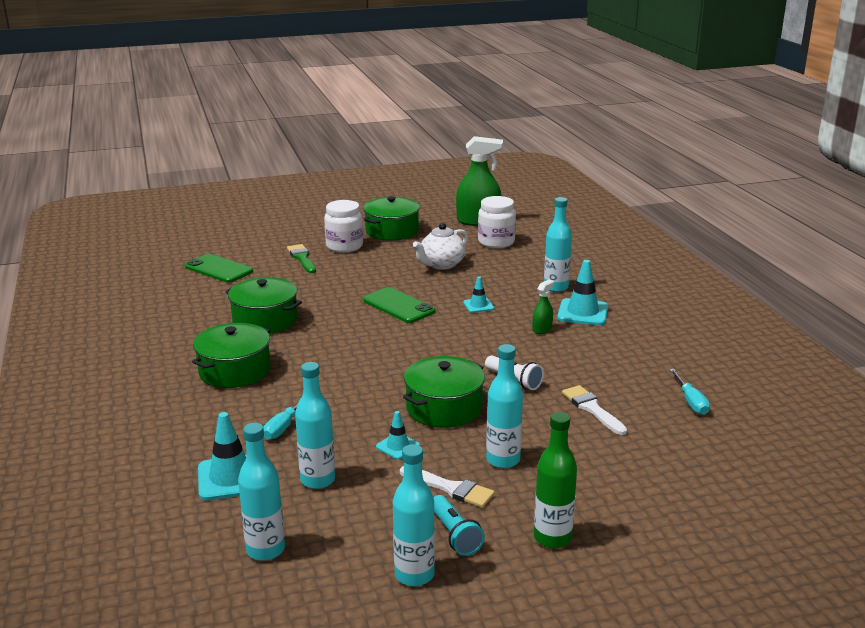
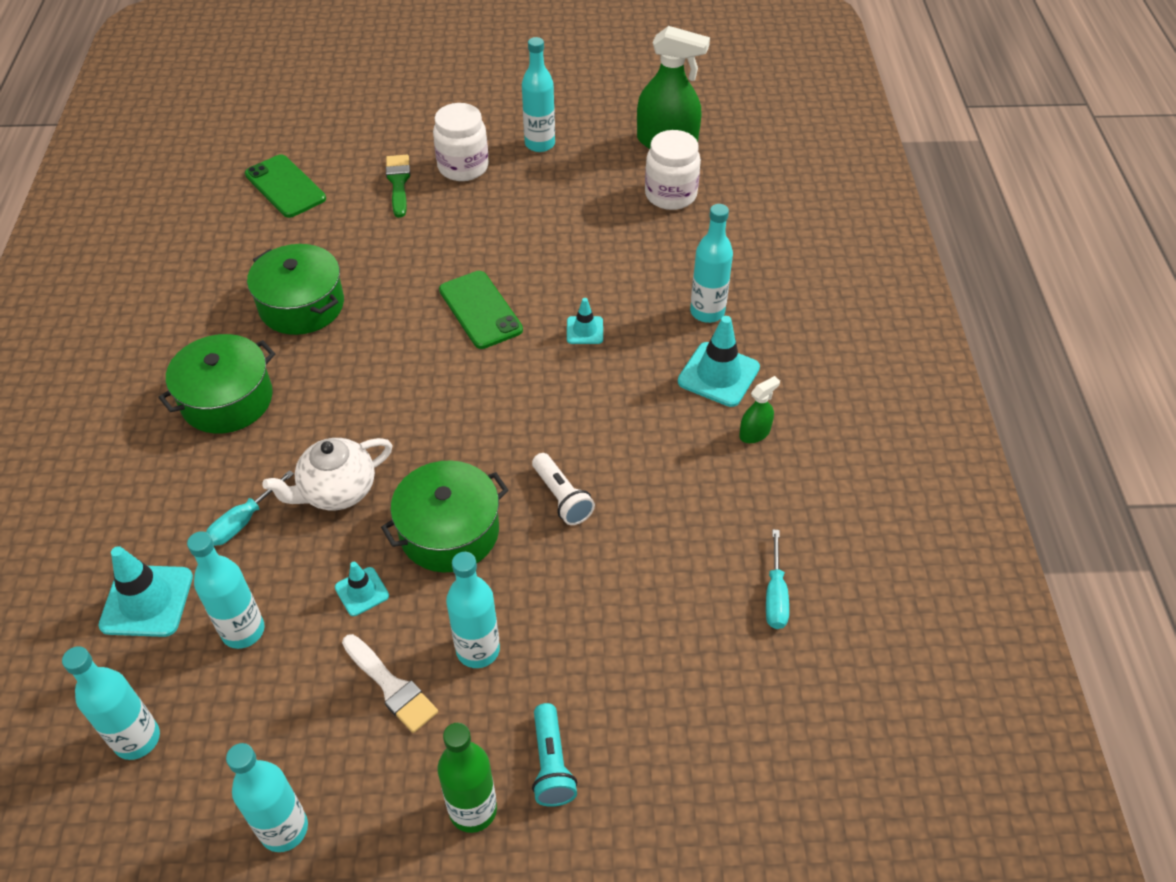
camera: 15 degrees right, 25 degrees up
green pot [363,196,420,241] -> turquoise bottle [522,37,555,152]
white teapot [413,223,468,270] -> white teapot moved to [262,438,393,510]
turquoise flashlight [433,495,485,556] -> turquoise flashlight moved to [532,703,577,807]
green spray bottle [532,280,554,334] -> green spray bottle moved to [739,376,780,443]
white brush [562,385,627,435] -> none

